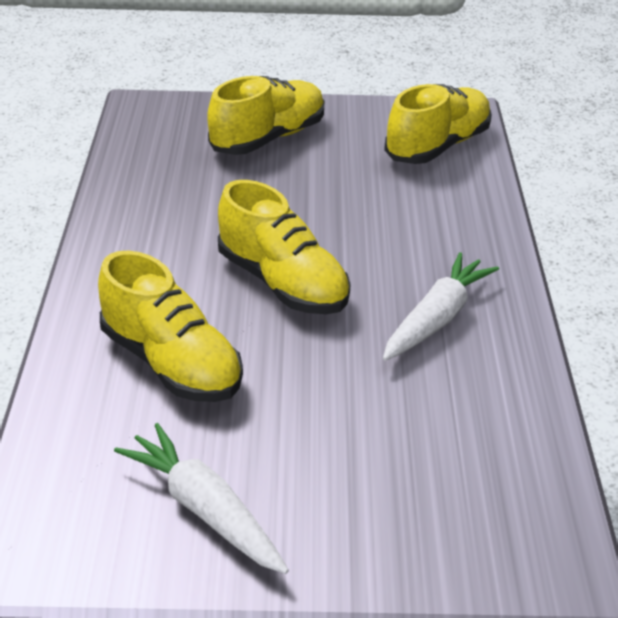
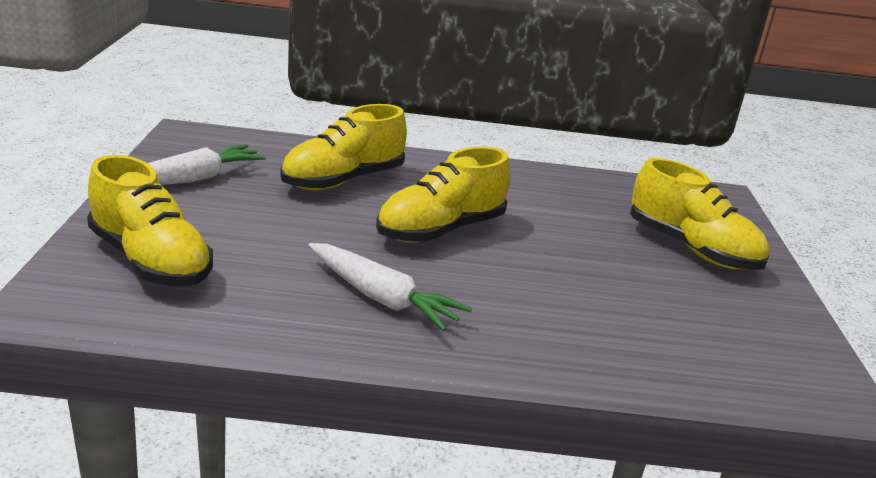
camera: 90 degrees right, 10 degrees down
yellow shoe [384,84,492,164] -> yellow shoe moved to [87,155,213,286]

